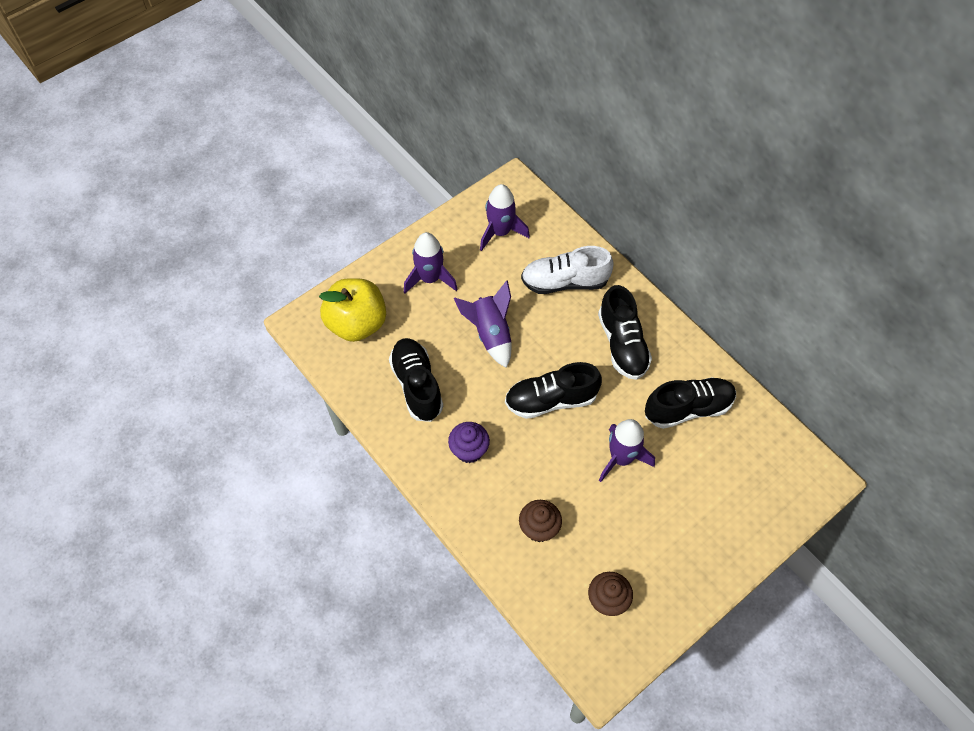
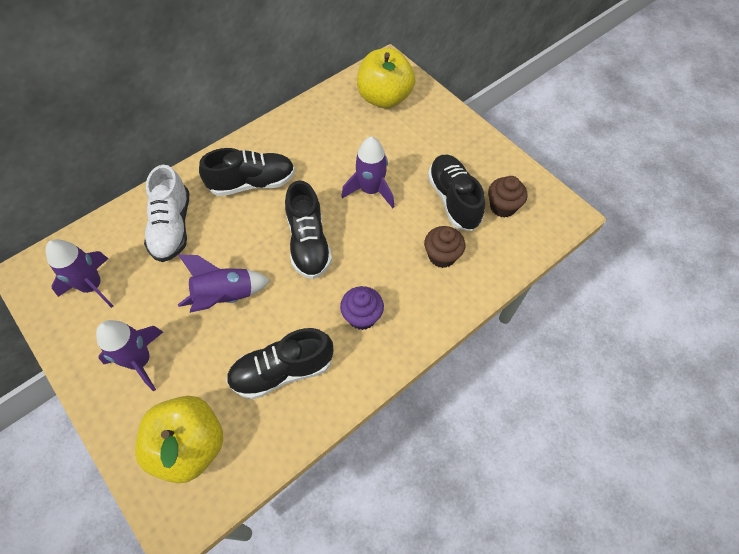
camera: 90 degrees left, 0 degrees up
black shoe [645,377,736,429] -> black shoe moved to [428,155,485,231]
none -> yellow apple [357,48,415,109]

